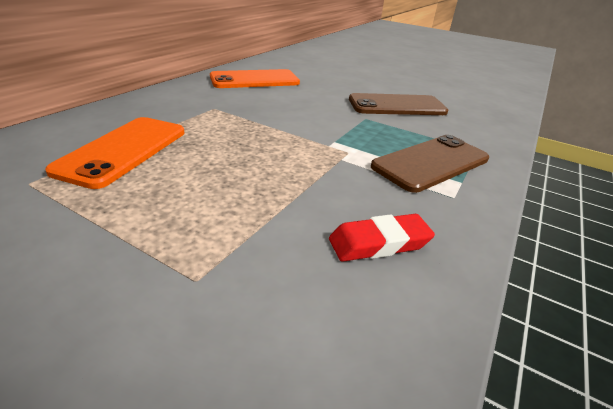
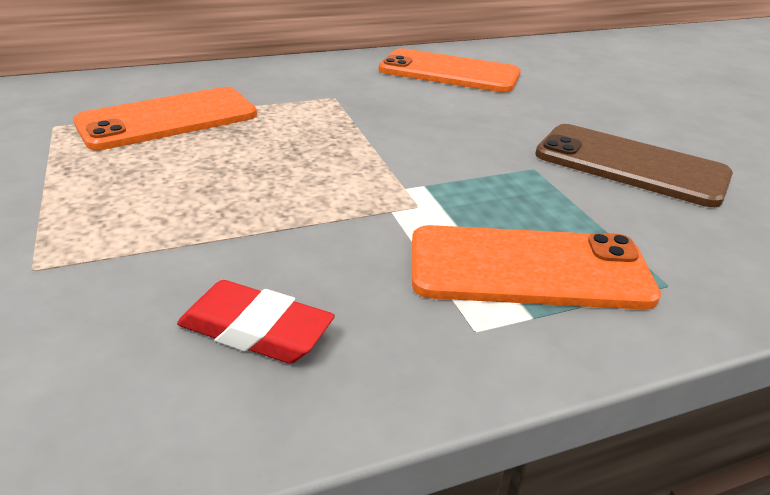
camera: 40 degrees right, 0 degrees up
brown phone [371,135,489,193] -> orange phone [412,225,661,310]

